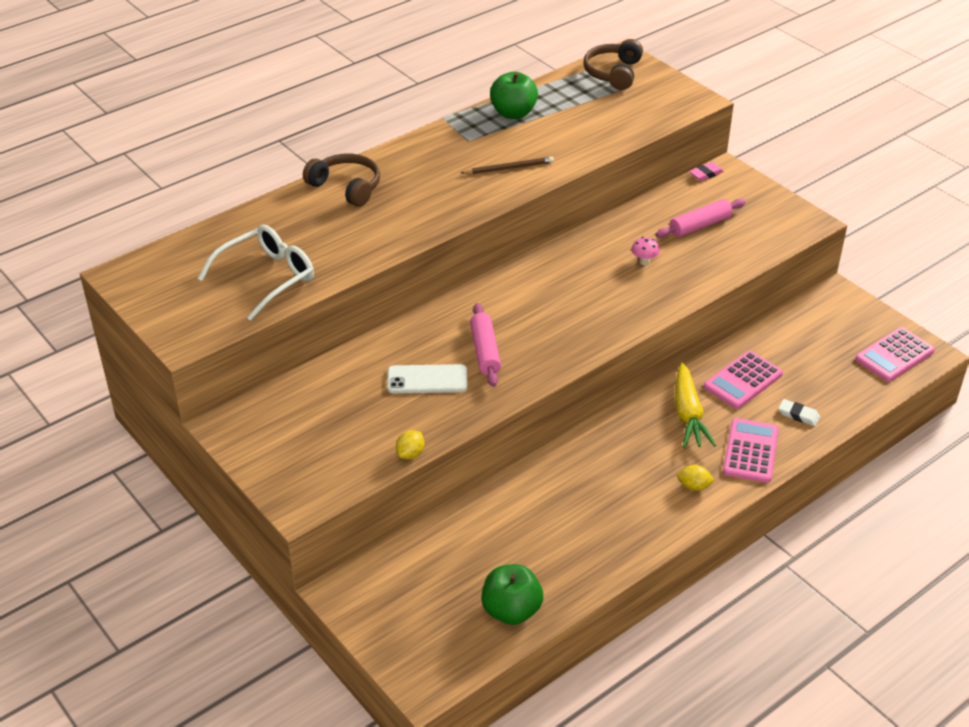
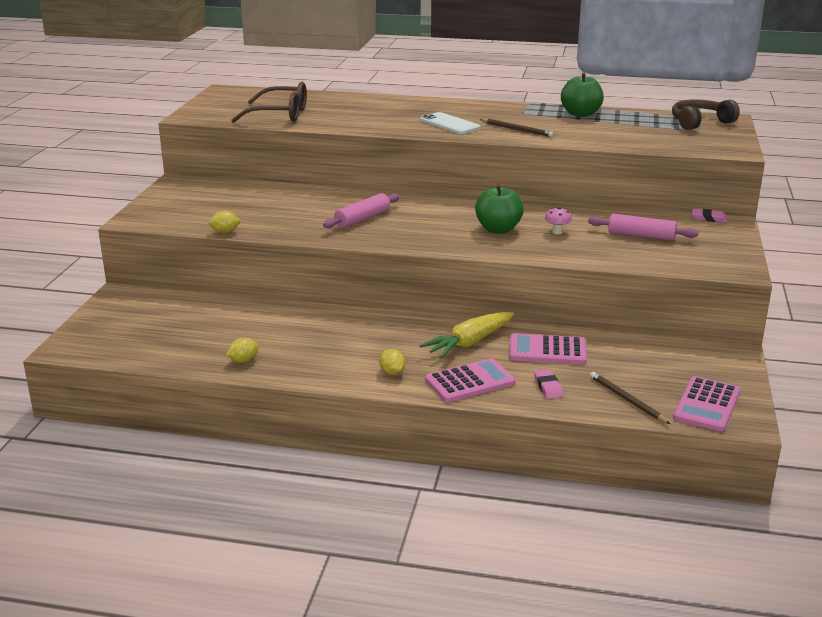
camera: 50 degrees right, 15 degrees down
white glasses [198,225,314,321] -> brown glasses [231,82,307,123]
brown headphones [303,154,380,207] -> none
white phone [387,364,467,393] -> white phone moved to [420,112,480,134]
green apple [481,564,543,625] -> green apple moved to [475,184,524,234]
white eraser [778,399,820,426] -> pink eraser [534,369,563,399]
pink calculator [855,327,935,382] -> pink calculator turned 75 degrees counterclockwise [673,376,740,432]
none -> yellow lemon [226,338,259,363]
none -> brown pencil [590,372,670,424]

